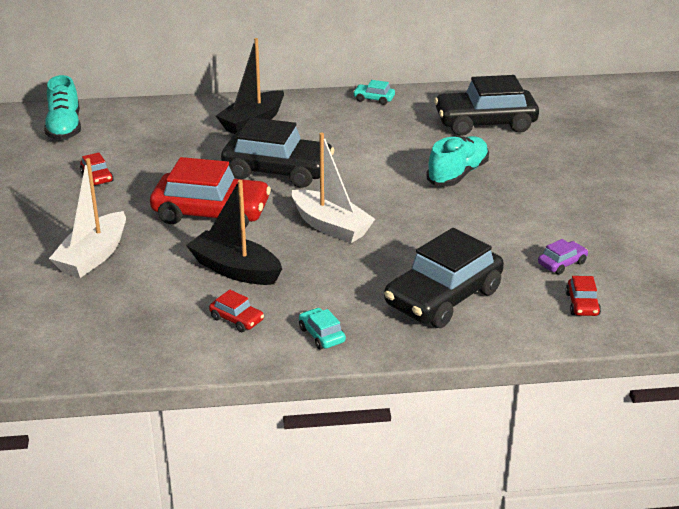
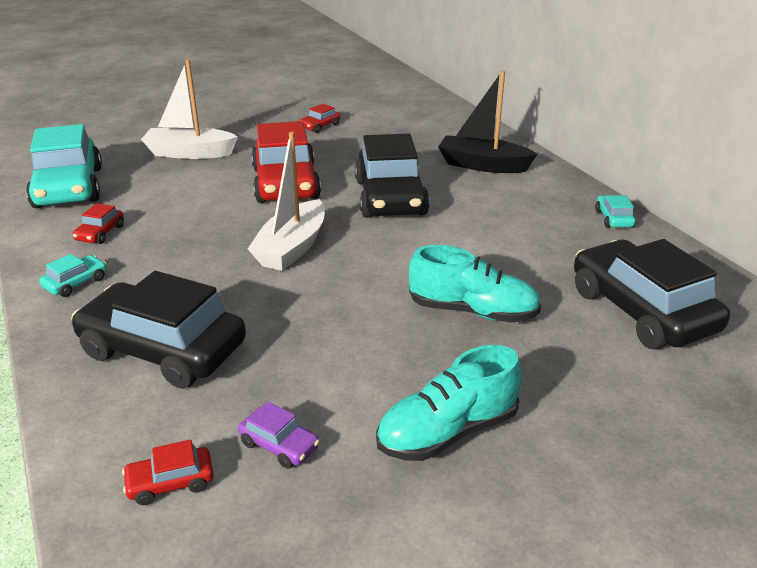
camera: 70 degrees right, 0 degrees up
turquoise shoe [44,75,81,140] -> turquoise shoe moved to [376,345,522,461]
black boat [186,180,282,285] -> none
none -> turquoise car [26,124,102,208]

